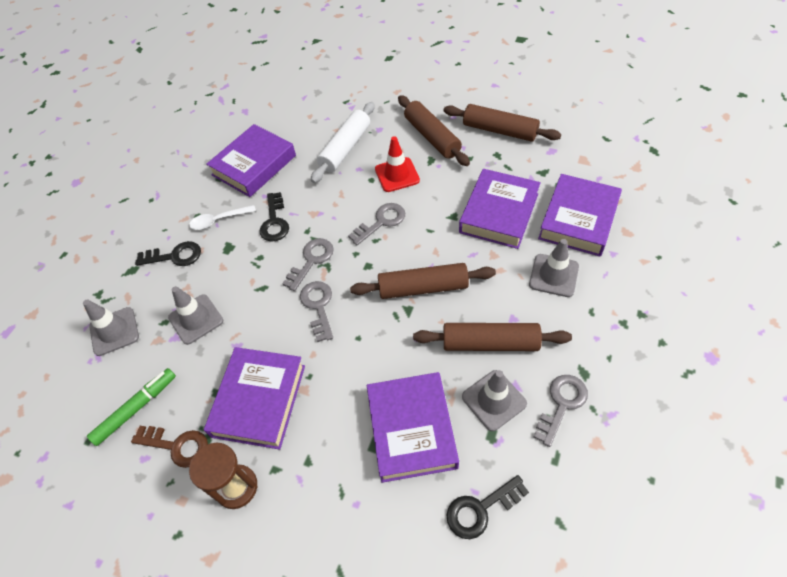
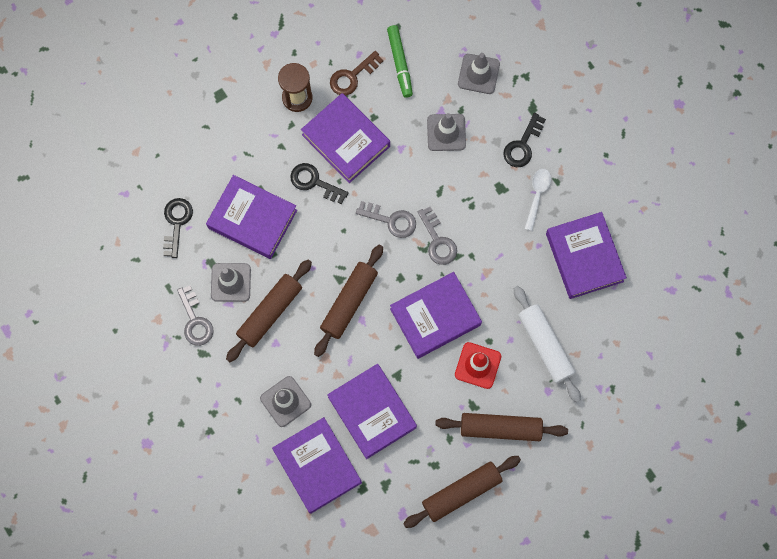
camera: 120 degrees right, 20 degrees up
black key [260,192,289,242] -> black key moved to [290,163,349,204]
grey key [348,203,405,245] -> purple book [390,272,482,359]

